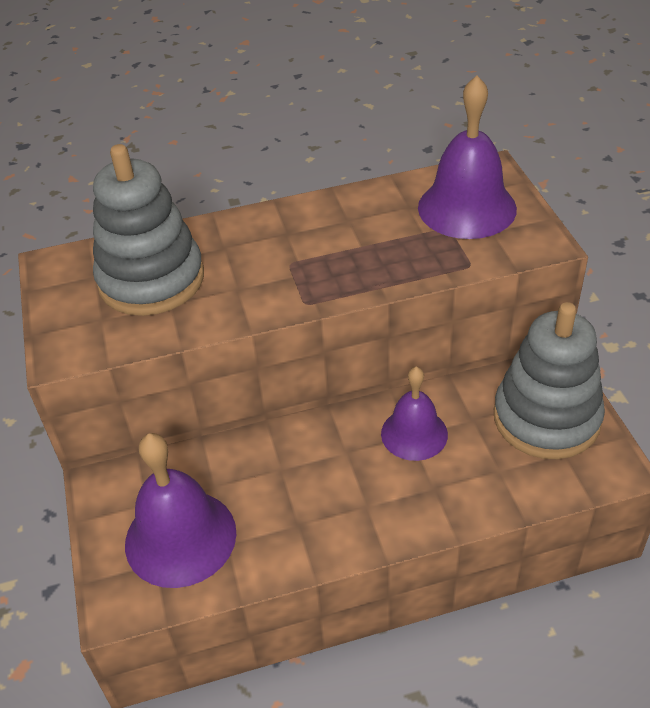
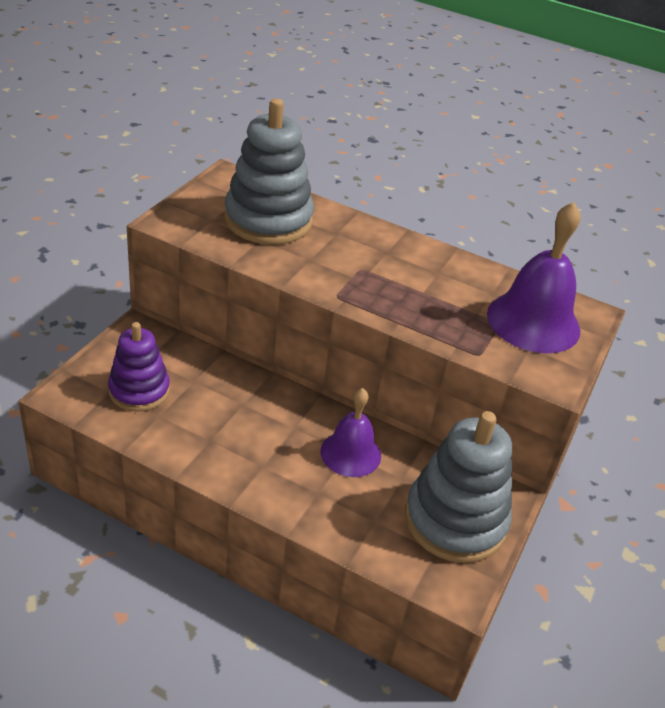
camera: 35 degrees right, 5 degrees down
purple bell [125,433,236,588] -> purple stacking toy [108,322,170,412]

